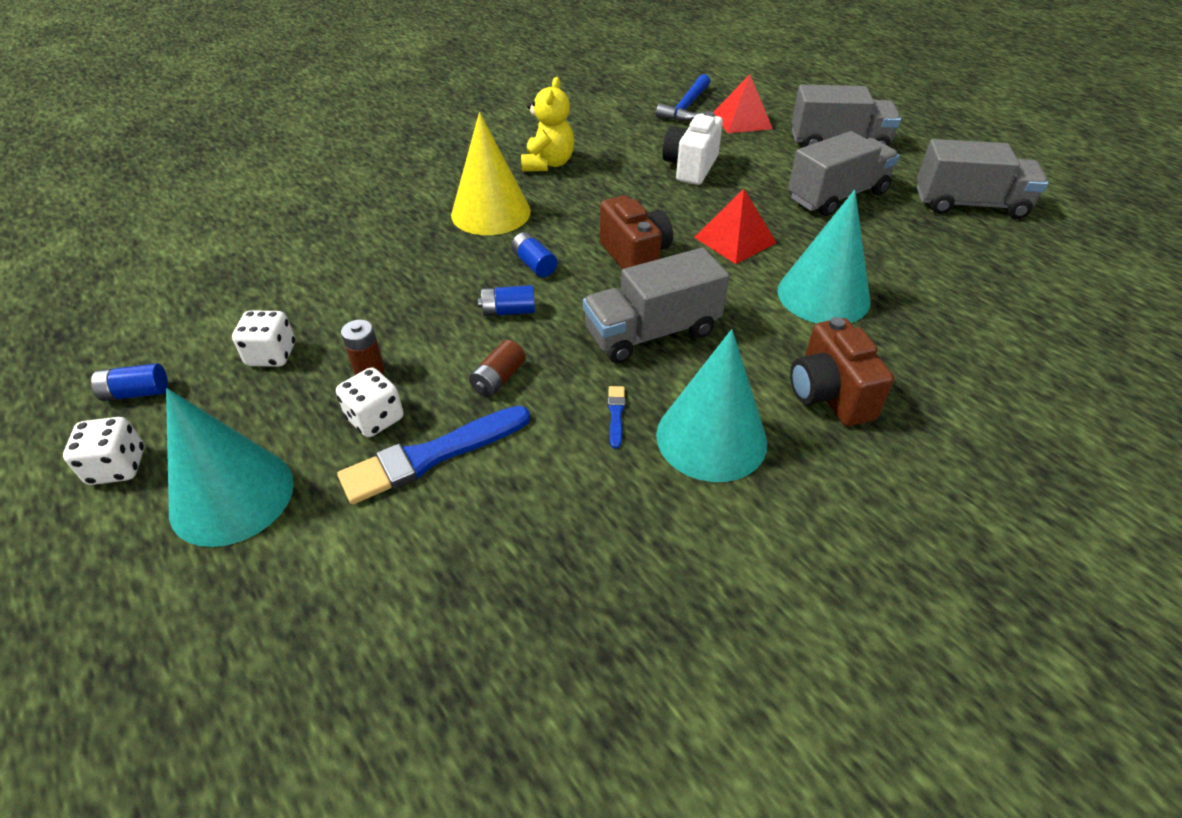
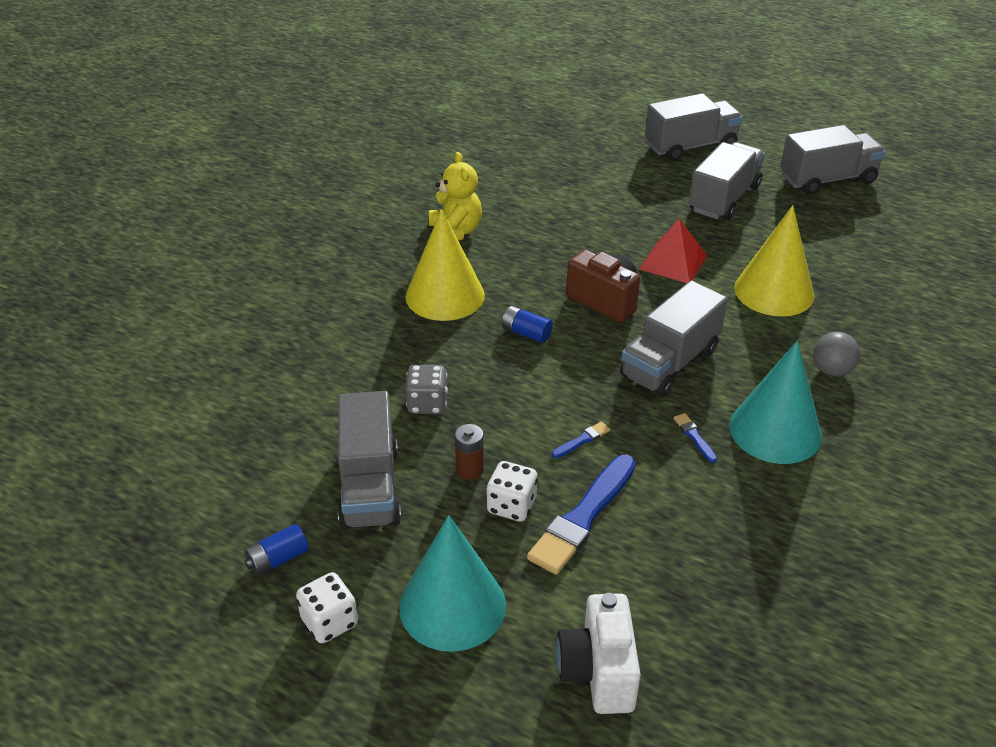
camera: 25 degrees left, 5 degrees down
white dice [232,310,295,367] -> grey truck [338,391,401,529]
brown battery [469,340,526,397] -> blue brush [552,421,610,458]
blue battery [478,285,535,316] -> none
blue hammer [656,74,710,121] -> none
white camera [662,111,723,185] -> white camera moved to [556,593,641,714]
red pyramid [713,74,773,133] -> none
turquoise cone [777,190,870,323] -> yellow cone [734,205,814,316]
brown camera [790,317,894,426] -> grey ball [813,332,860,376]
none -> grey dice [405,365,448,414]

